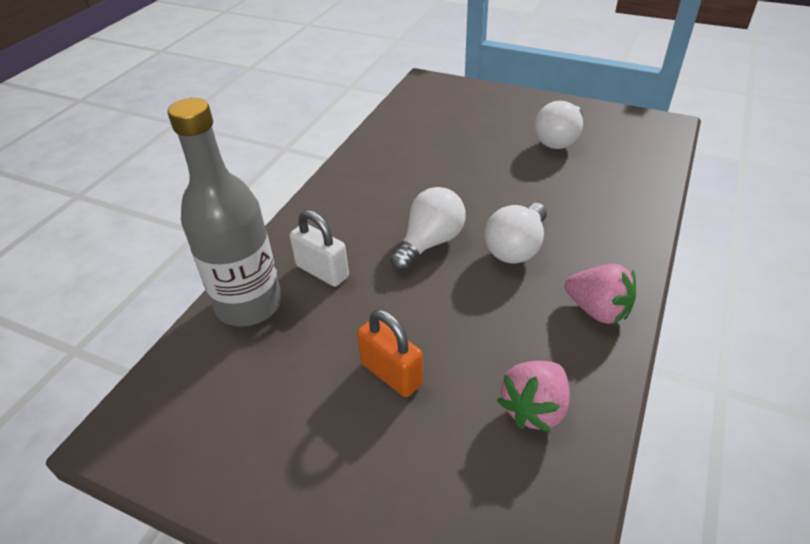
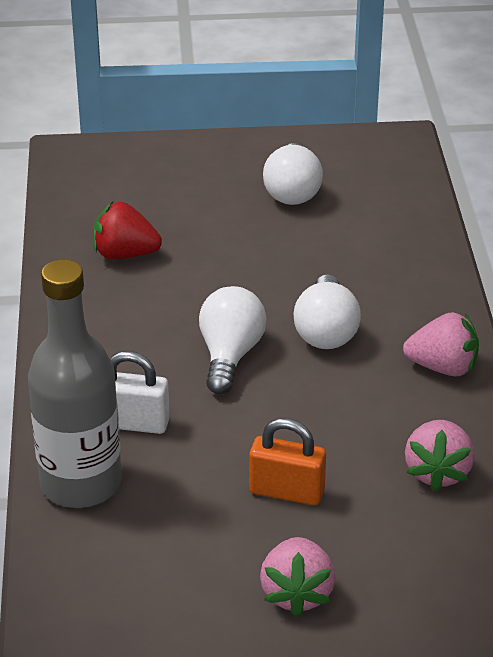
camera: 30 degrees left, 5 degrees down
none -> red strawberry [93,202,162,260]
none -> pink strawberry [260,537,335,617]

